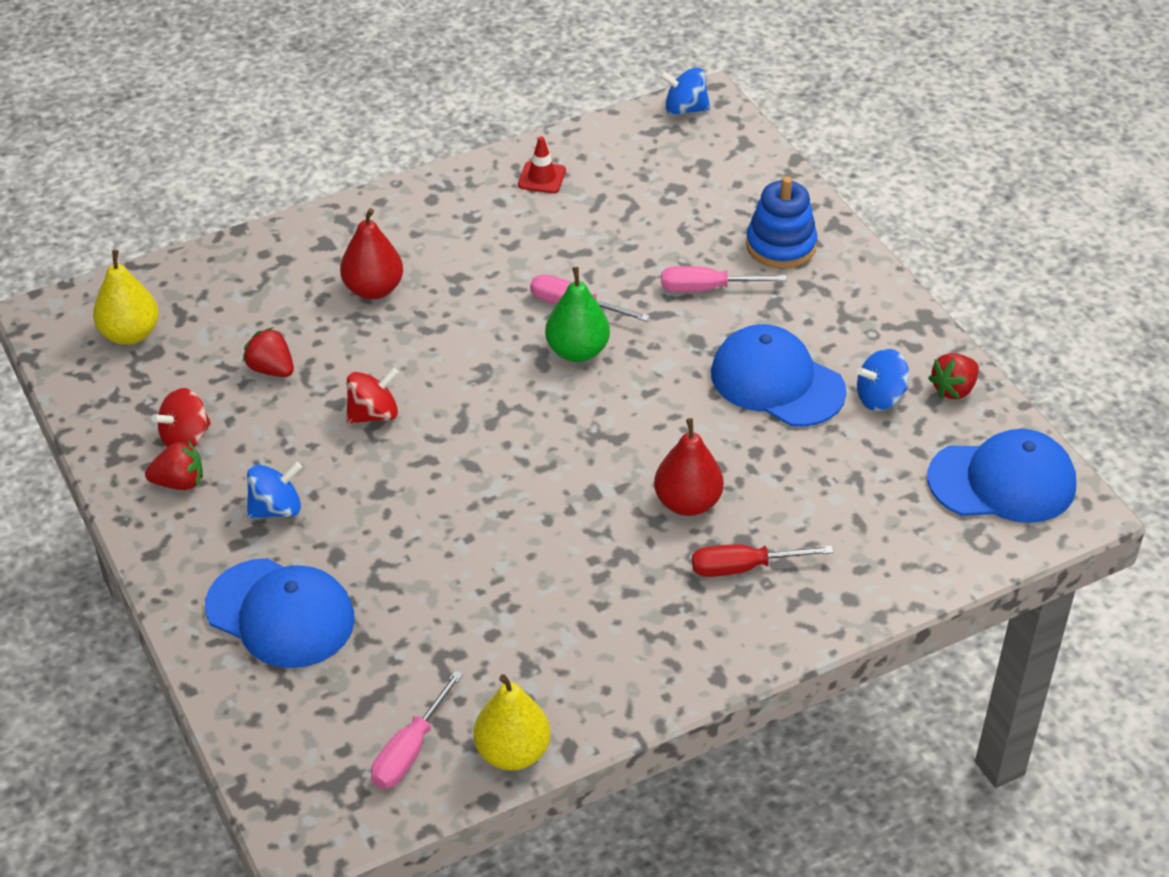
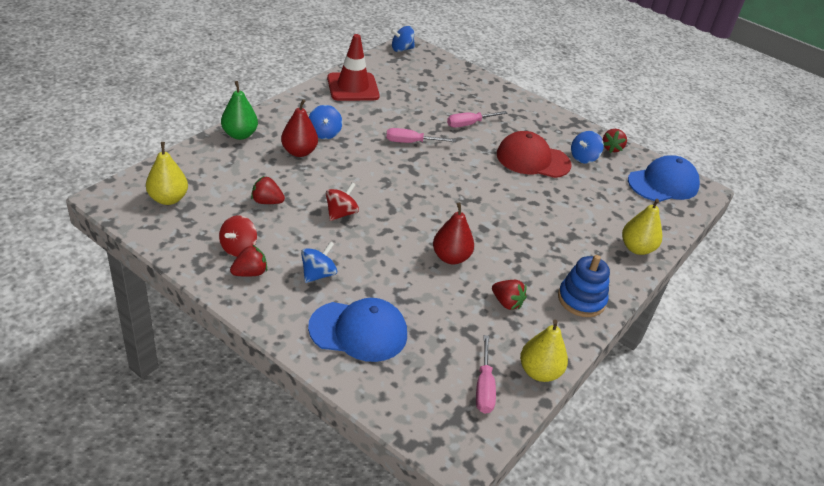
camera: 30 degrees left, 5 degrees down
red traffic cone [518,136,566,193] -> red traffic cone [327,34,380,101], size x2.08
green pear [545,267,610,362] -> green pear moved to [221,81,258,140]
red pear [654,418,724,516] -> red pear moved to [433,203,474,264]
red screwdriver [692,545,834,577] -> none
blue cap [711,324,847,427] -> red cap [497,131,572,178]
blue stacking toy [746,176,817,269] -> blue stacking toy moved to [558,255,610,317]
none -> blue spinning top [309,105,343,139]
none -> red strawberry [492,280,527,310]
none -> yellow pear [622,199,662,255]

